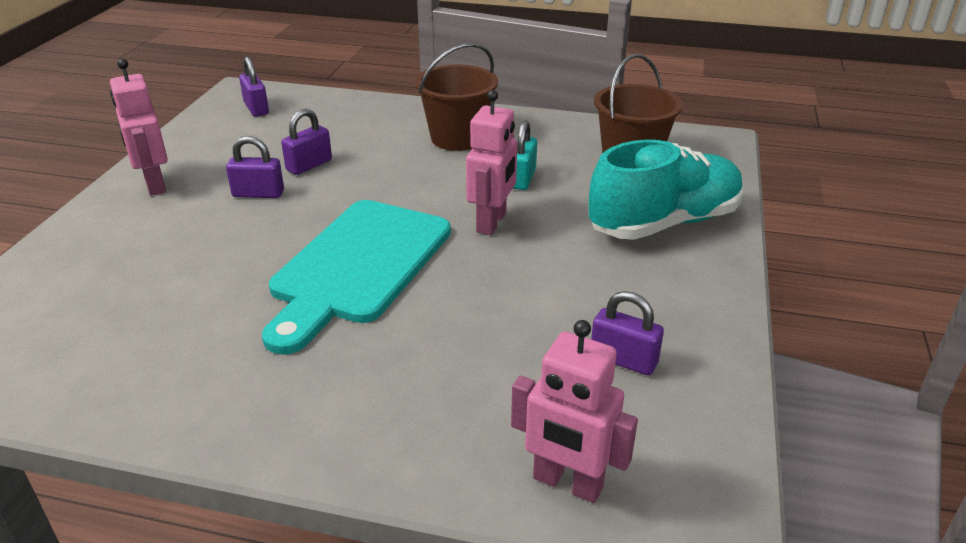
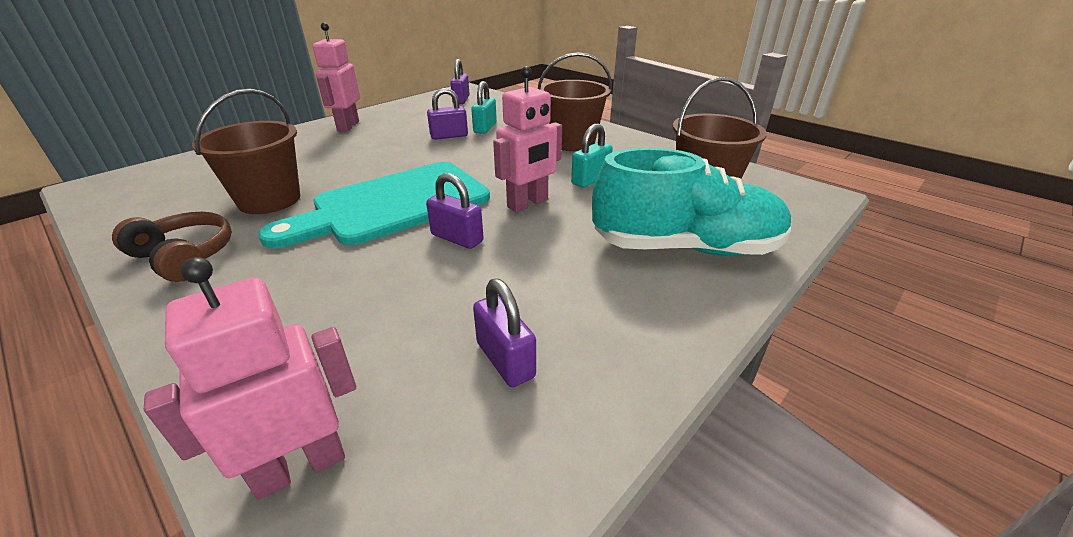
camera: 30 degrees right, 0 degrees up
purple padlock [226,136,284,198] -> purple padlock moved to [426,173,484,249]
pink robot [511,320,638,503] -> pink robot turned 90 degrees clockwise [144,257,356,500]
none -> brown headphones [112,212,232,282]
none -> brown bucket [192,89,300,214]
none -> turquoise padlock [471,81,497,134]

